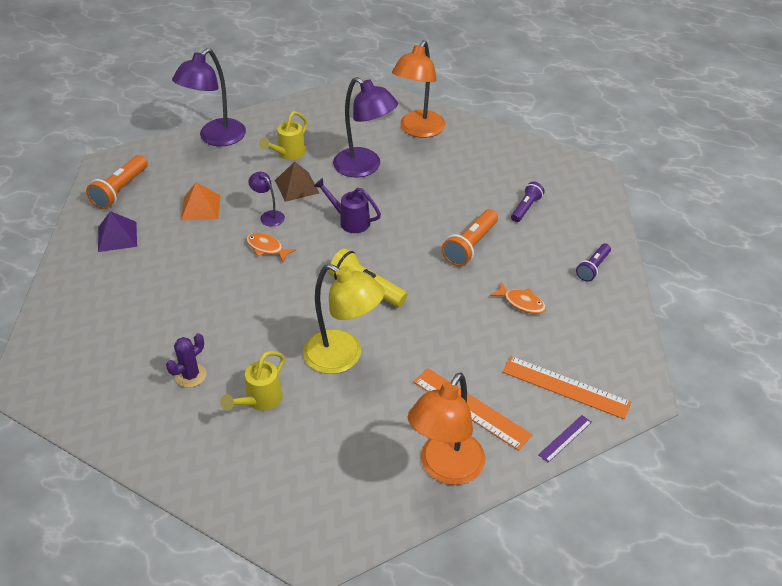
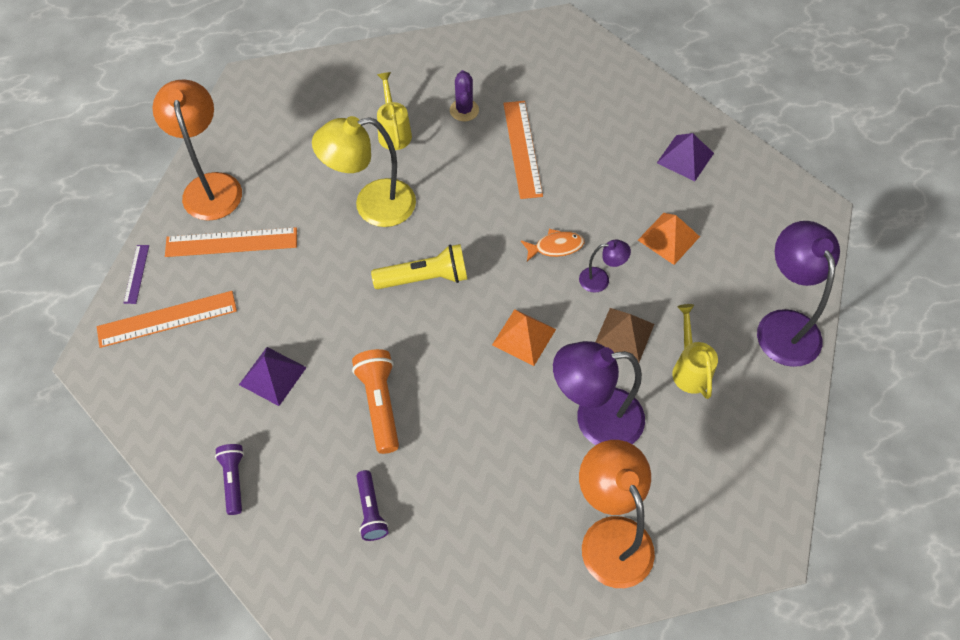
camera: 135 degrees right, 15 degrees up
orange flashlight [86,155,148,209] -> none
purple watering can [313,178,381,233] -> orange pyramid [492,309,556,366]
orange fish [490,282,546,314] -> purple pyramid [239,347,307,406]
none -> orange ruler [503,101,543,199]

